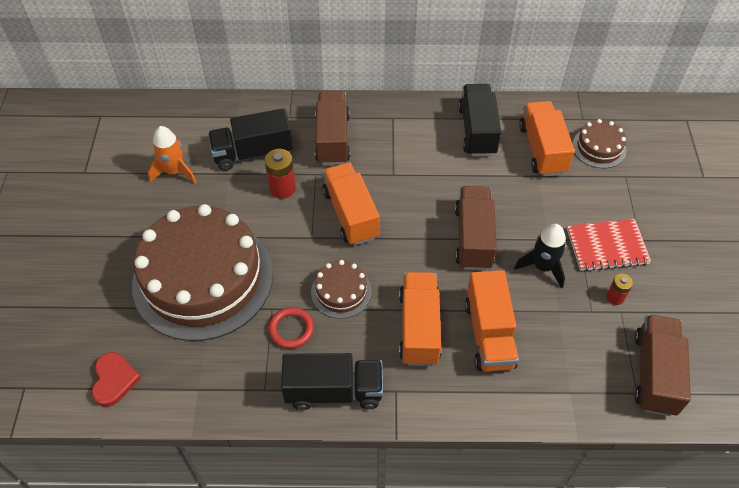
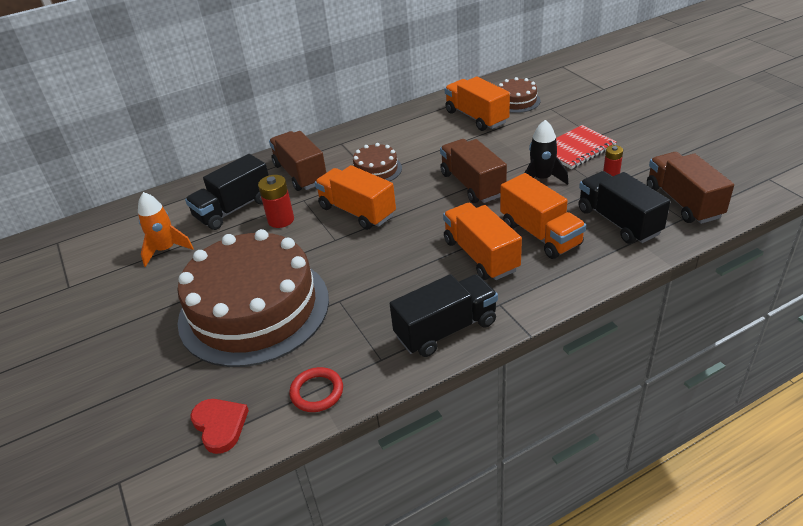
camera: 25 degrees left, 15 degrees down
red ring [268,307,314,349] -> red ring moved to [289,367,343,412]
brown cake [311,260,372,319] -> brown cake moved to [353,143,402,181]
black truck [458,84,501,156] -> black truck moved to [579,171,671,244]

